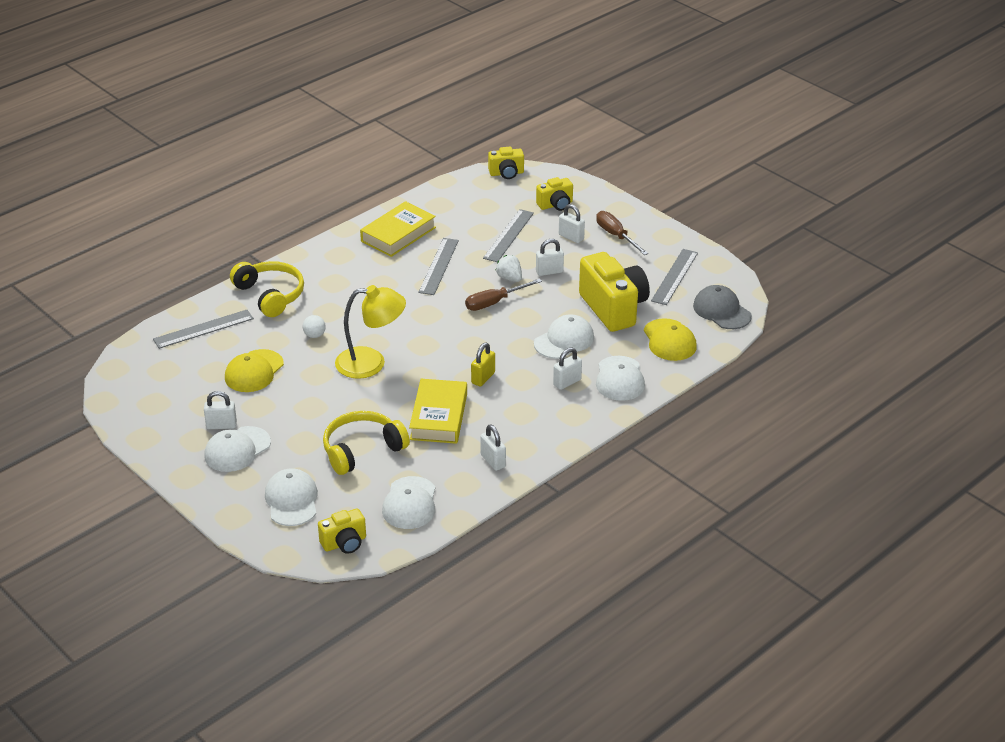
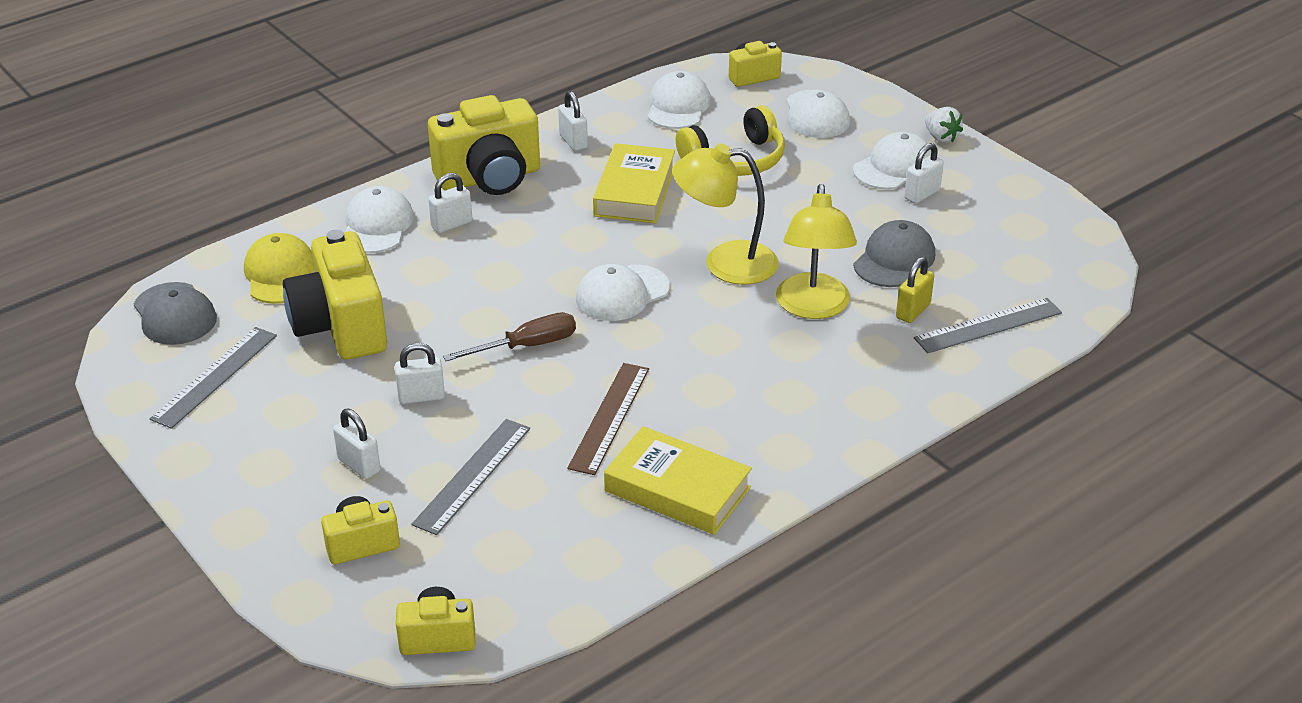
camera: 175 degrees left, 0 degrees up
white padlock [204,391,237,429] -> white padlock turned 45 degrees counterclockwise [904,143,944,204]
yellow cap [225,349,284,392] -> grey cap [853,220,935,287]
yellow headphones [230,261,304,317] -> none
white ball [303,315,326,338] -> yellow lamp [776,184,857,319]
yellow book [360,201,436,257] -> yellow book turned 75 degrees clockwise [604,426,752,535]
grey ruler [418,238,459,295] -> brown ruler [567,363,649,475]
yellow padlock [471,343,495,387] -> yellow padlock moved to [896,257,934,323]
white strawberry [495,255,522,282] -> white strawberry moved to [925,107,963,143]
white cap [534,314,594,359] -> white cap moved to [576,264,670,321]
brown screwdriver [596,211,648,255] -> none
none -> yellow camera [428,95,540,195]

